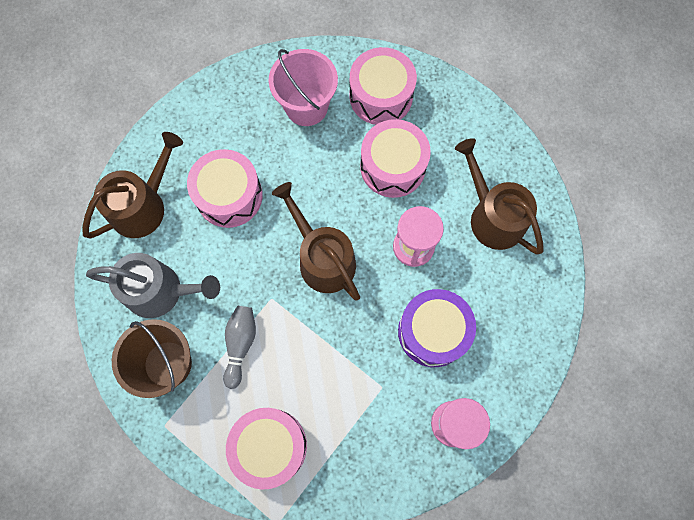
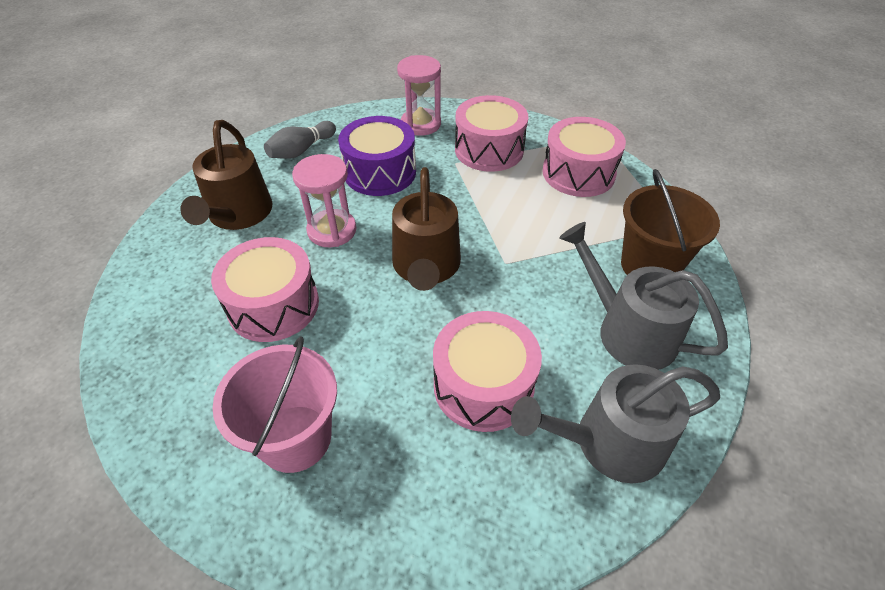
camera: 145 degrees left, 25 degrees down
brown watering can [82,132,183,239] -> grey watering can [511,364,720,483]
grey bowling pin [223,306,256,389] -> grey bowling pin moved to [264,121,336,159]
pink drum [349,47,417,125] -> pink drum moved to [455,95,528,172]

